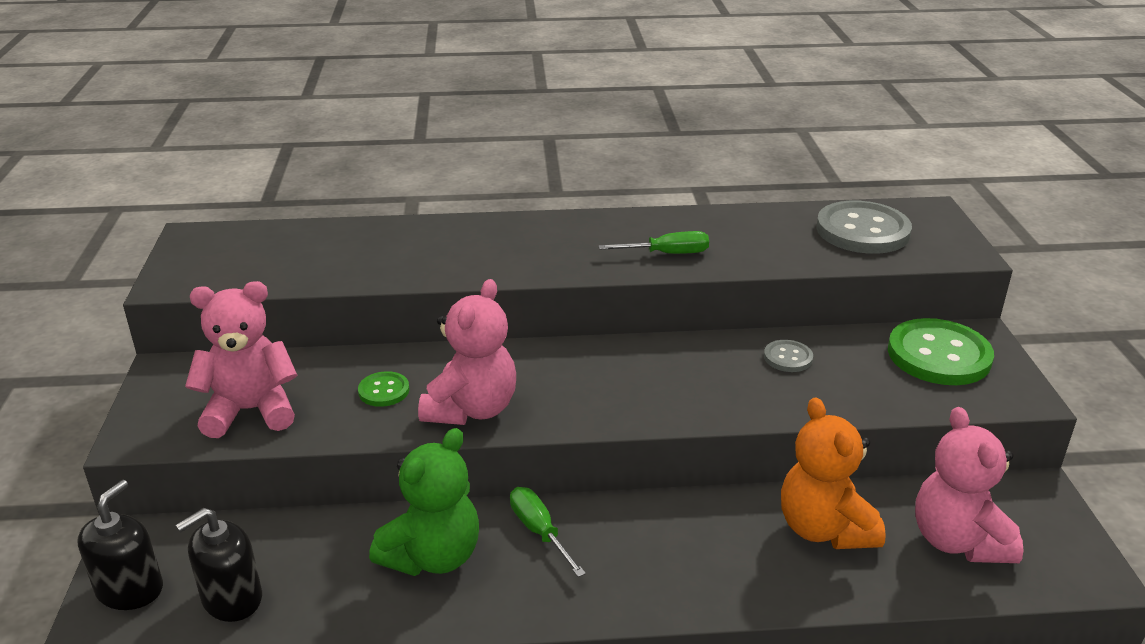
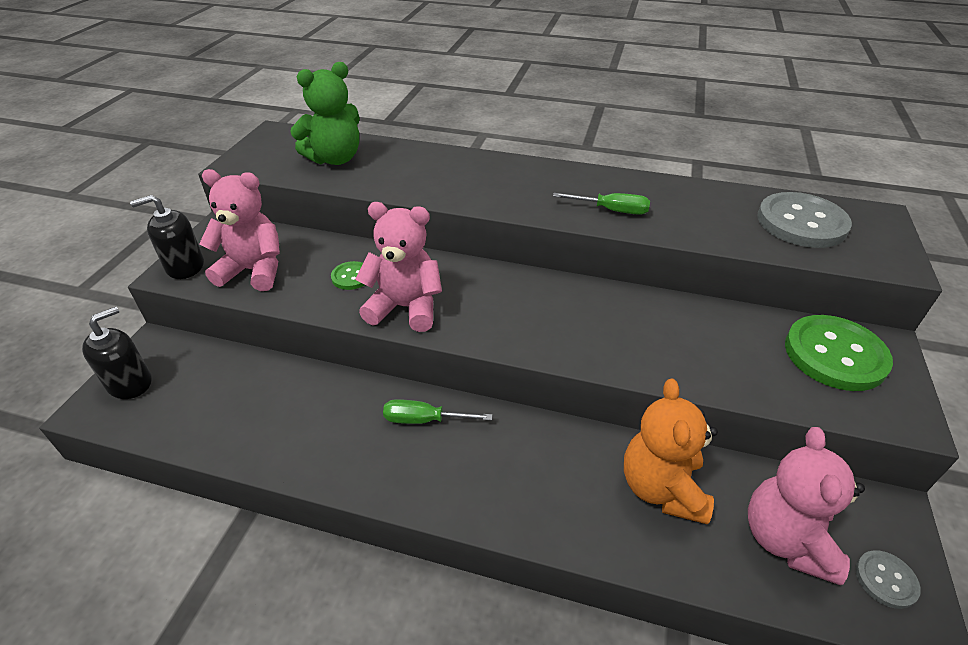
camera: 20 degrees right, 10 degrees up
black soap dispenser [176,508,262,622] -> black soap dispenser moved to [130,195,204,279]
green teddy bear [369,428,479,576] -> green teddy bear moved to [290,62,360,165]
pink teddy bear [418,279,516,425] -> pink teddy bear turned 120 degrees counterclockwise [355,202,442,332]
green screwdriver [510,487,586,577] -> green screwdriver turned 75 degrees counterclockwise [383,399,492,424]
grey button [764,340,813,372] -> grey button moved to [855,550,921,609]

